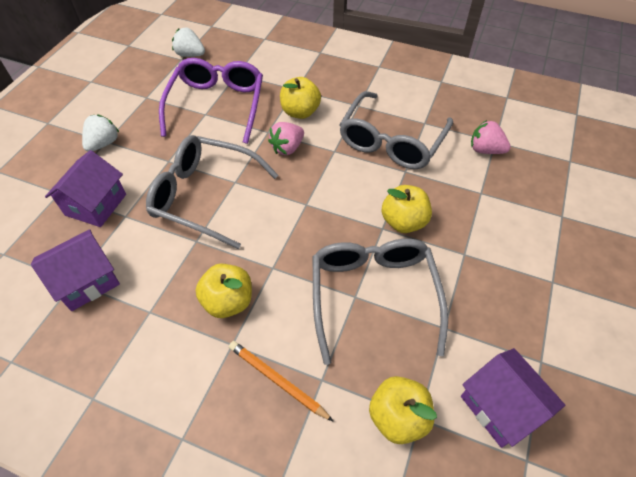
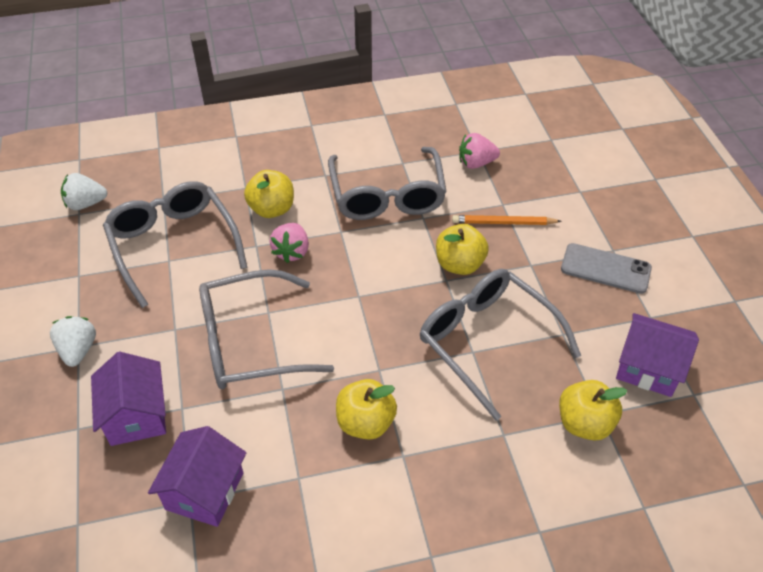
camera: 35 degrees left, 5 degrees down
purple glasses [159,58,263,144] -> grey glasses [103,181,247,308]
orange pencil [229,341,334,422] -> orange pencil moved to [452,215,562,225]
none -> grey phone [561,243,652,294]

